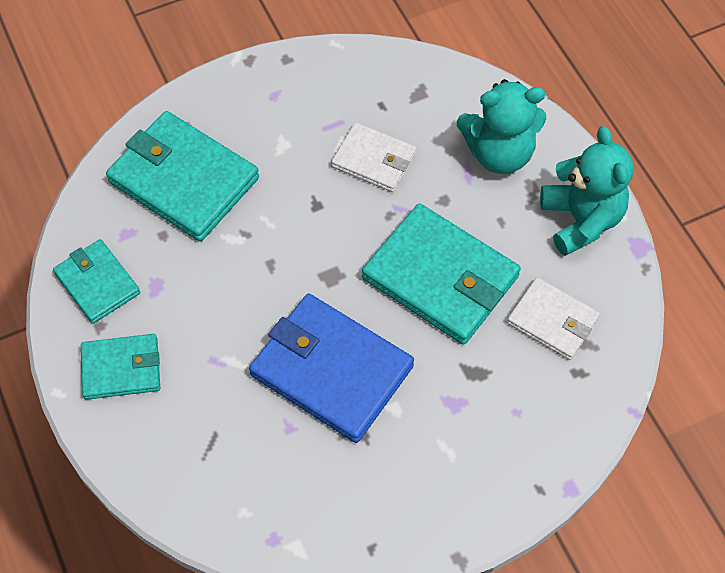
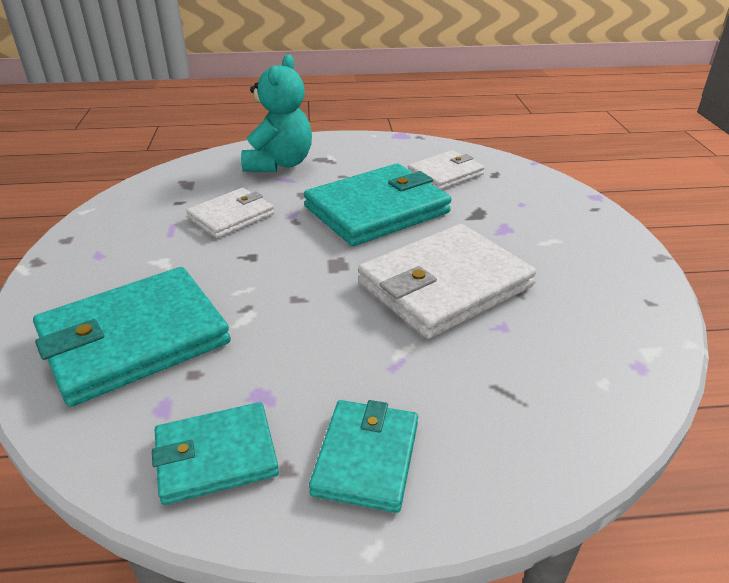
camera: 70 degrees left, 25 degrees down
blue wallet [249,294,414,443] -> white wallet [358,224,536,339]
turquoise teddy bear [540,126,634,256] -> none

